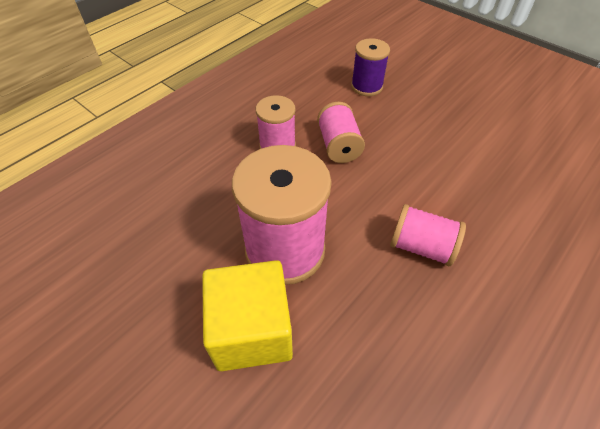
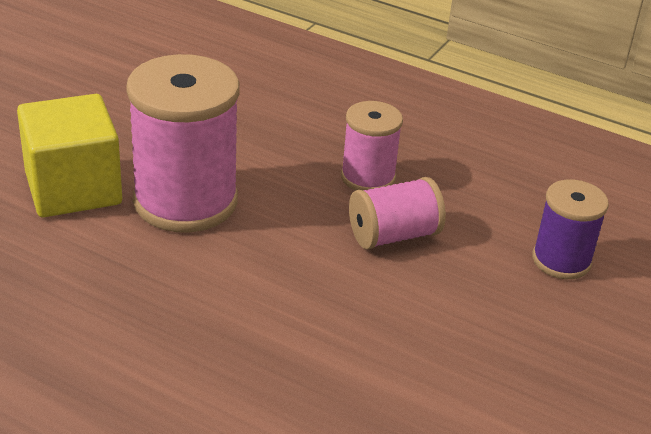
camera: 75 degrees right, 15 degrees down
pink spool [390,204,466,266] -> none

